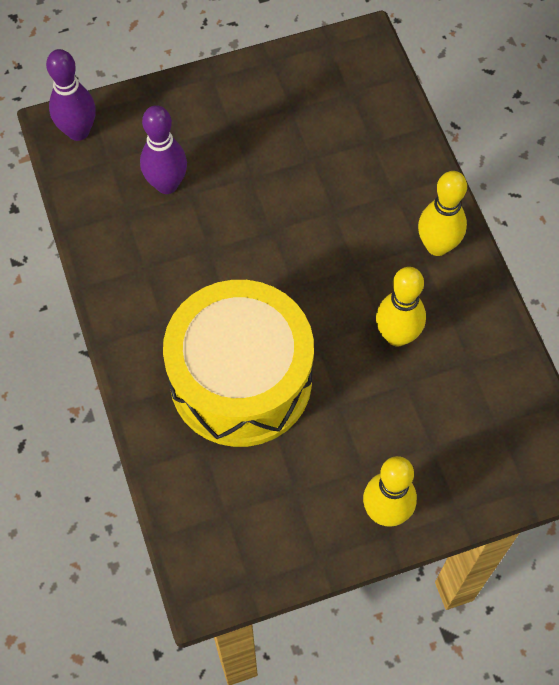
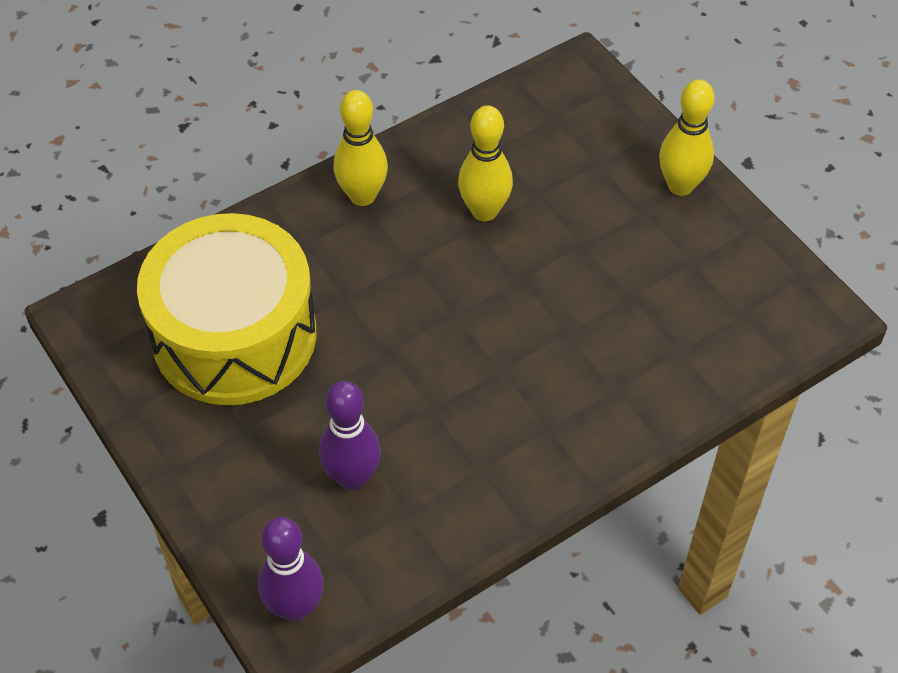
camera: 105 degrees left, 10 degrees down
yellow drum [163,280,314,447] -> yellow drum moved to [137,213,317,405]

